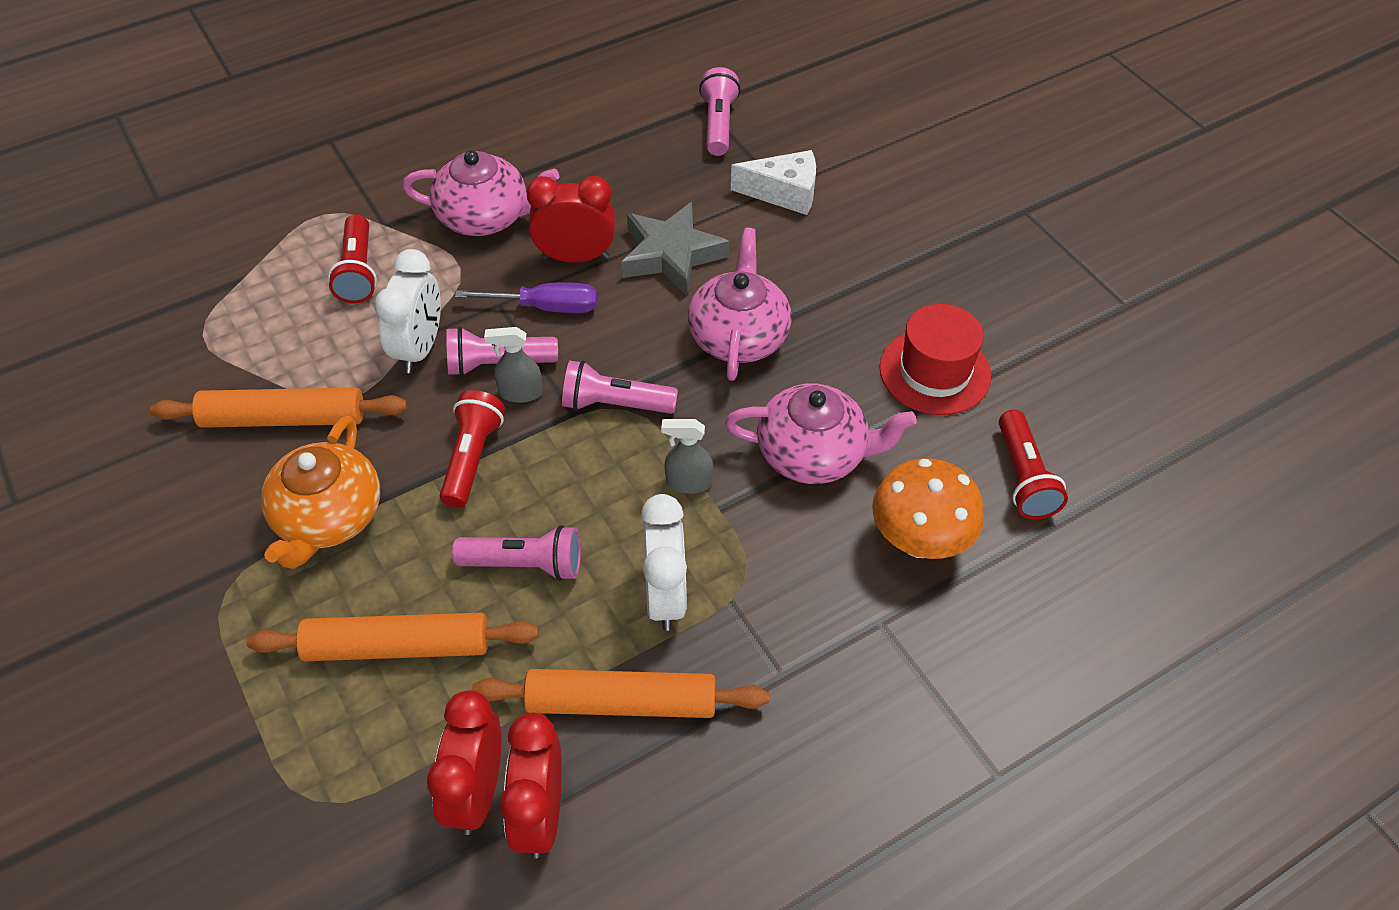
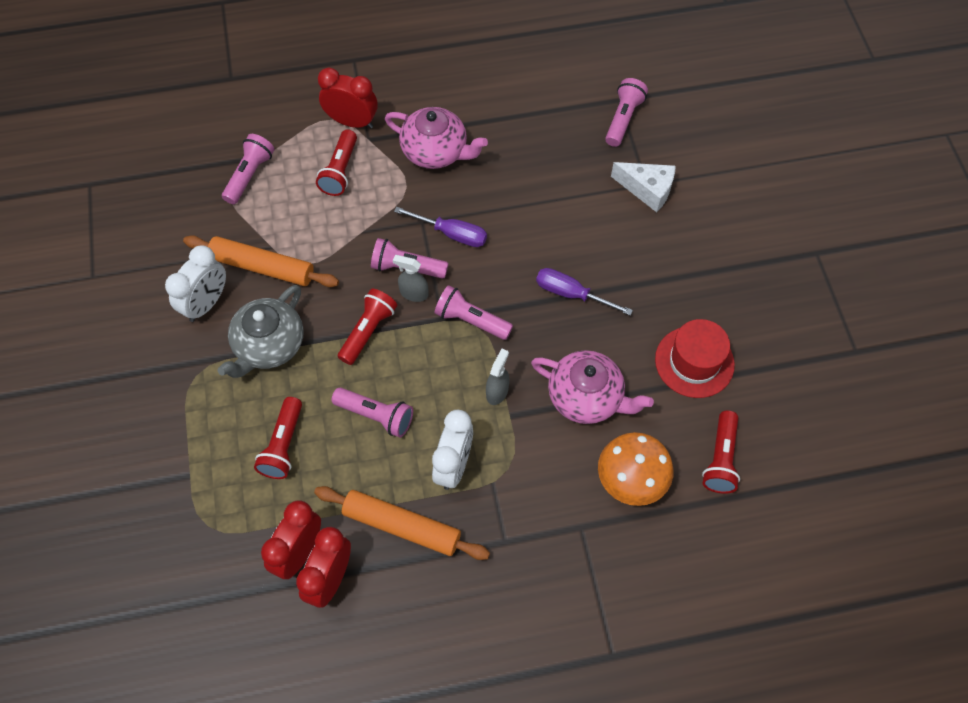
camera: 20 degrees right, 10 degrees up
orange rolling pin [247,613,539,661] -> red flashlight [254,397,302,479]
orange teapot [261,416,380,569] -> grey teapot [217,285,304,378]
white clock [374,249,441,373] -> white clock moved to [165,245,226,322]
red clock [526,176,615,263] -> red clock moved to [318,68,378,129]
grey star [621,202,730,296] -> none
grey spray bottle [661,419,713,494] -> grey spray bottle turned 90 degrees clockwise [486,348,509,405]
pink teapot [688,228,792,381] -> purple screwdriver [536,268,633,316]
none -> pink flashlight [222,134,275,204]

